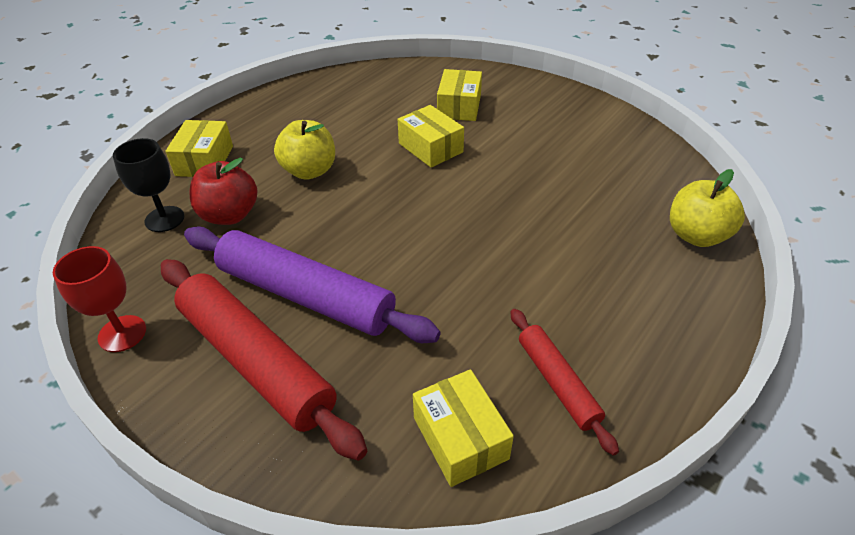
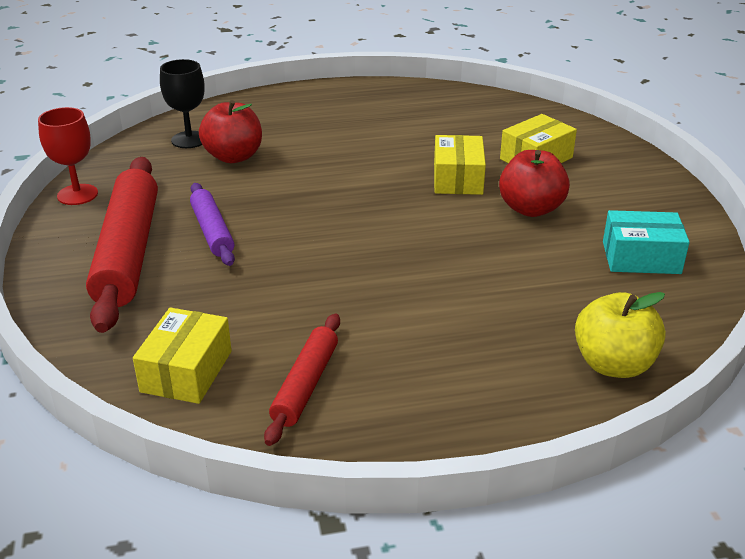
camera: 40 degrees right, 10 degrees down
yellow box [165,120,233,177] -> none
purple rolling pin [184,227,441,343] -> purple rolling pin [190,183,235,266], size x0.54
yellow apple [274,120,335,180] -> none
none -> red apple [499,150,570,217]
none -> turquoise box [603,210,690,274]

